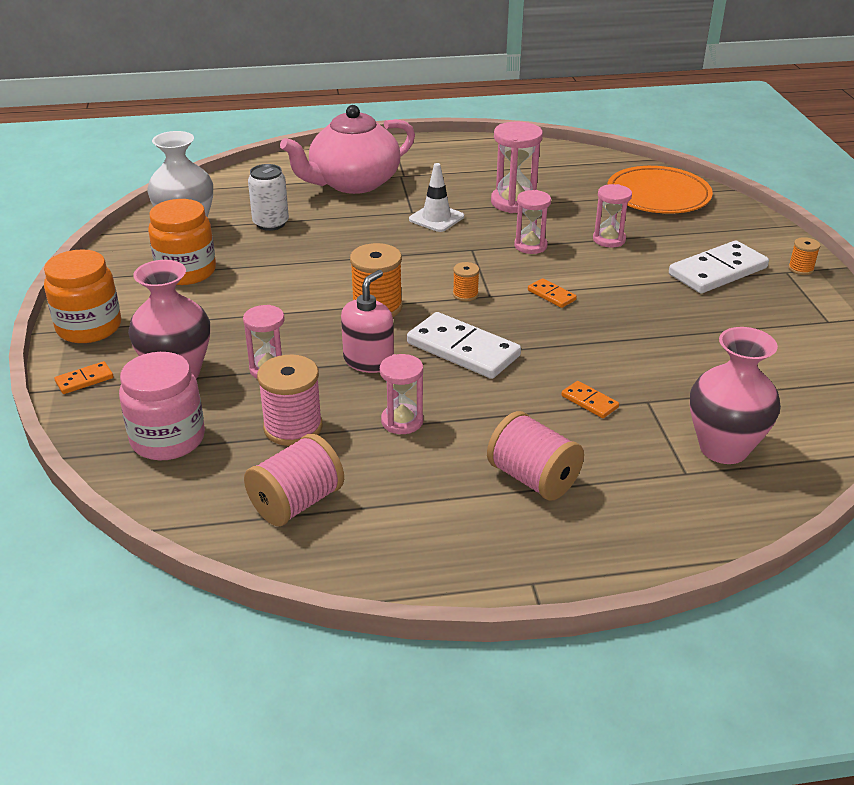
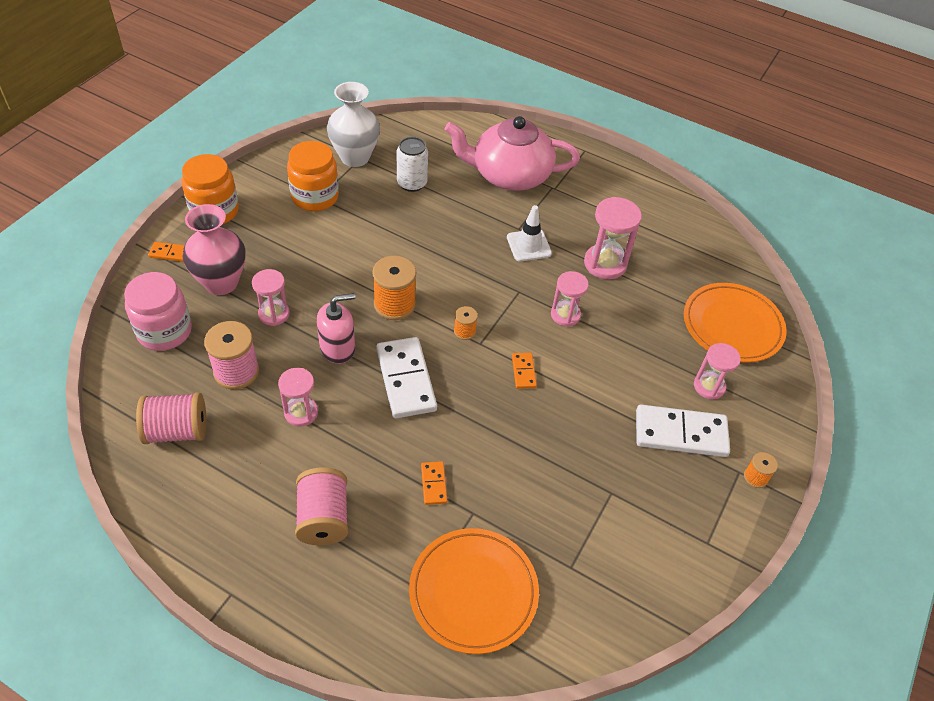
camera: 35 degrees right, 15 degrees up
pink hourglass [593,184,632,247] -> pink hourglass moved to [694,343,741,400]
pink vase [690,327,781,464] -> orange plate [409,528,539,654]

